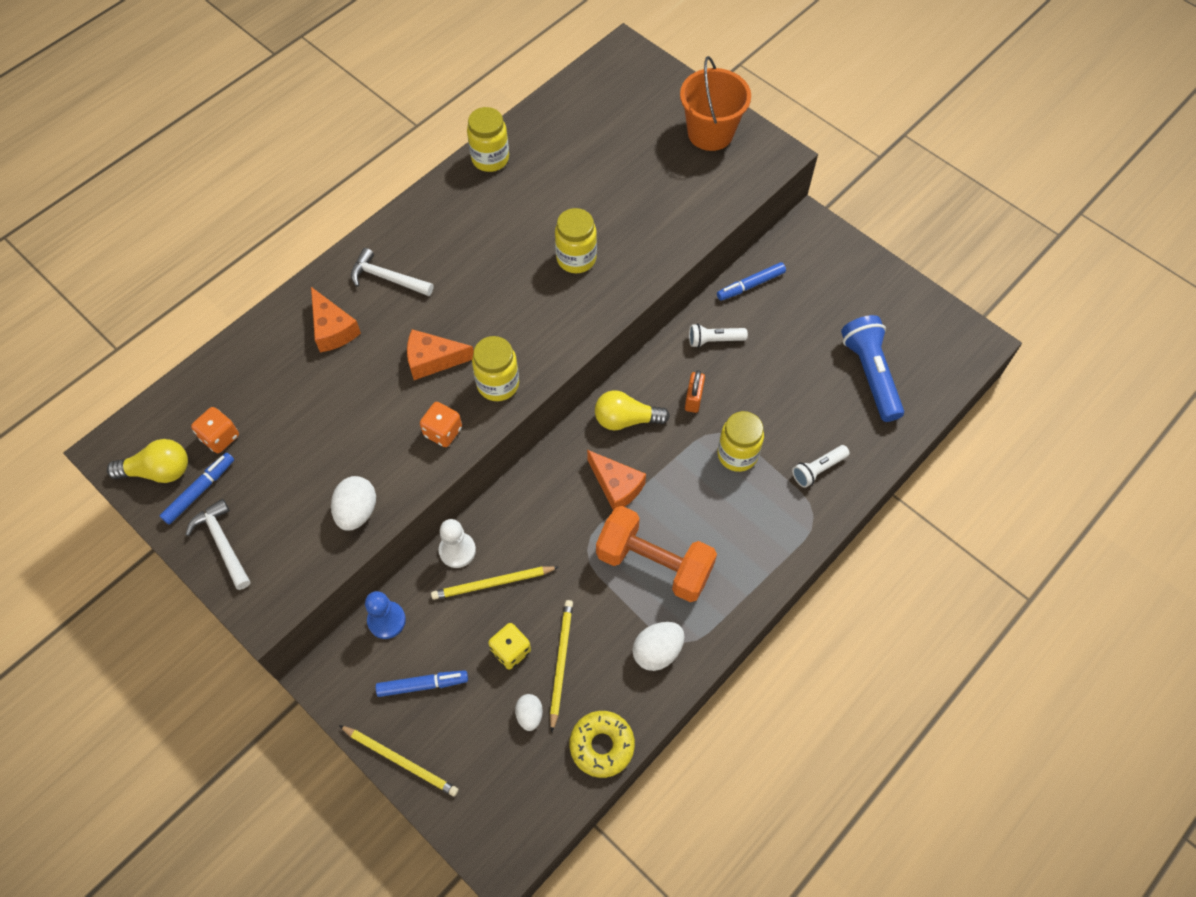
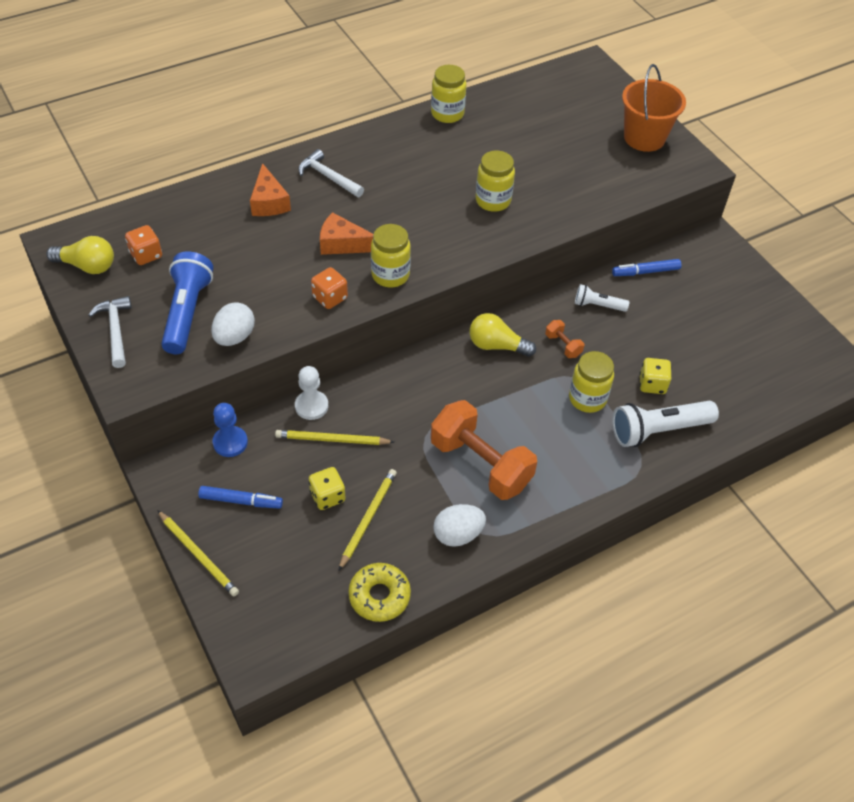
camera: 15 degrees right, 10 degrees down
blue marker [160,453,234,524] -> none
white egg [515,694,543,731] -> none
orange cheese [587,450,646,510] -> none
orange padlock [685,370,705,413] -> orange dumbbell [545,320,584,358]
white flashlight [792,445,850,488] -> white flashlight [612,401,719,447], size x1.80
blue flashlight [841,315,904,422] -> blue flashlight moved to [161,251,213,354]
none -> yellow dice [639,358,671,394]

